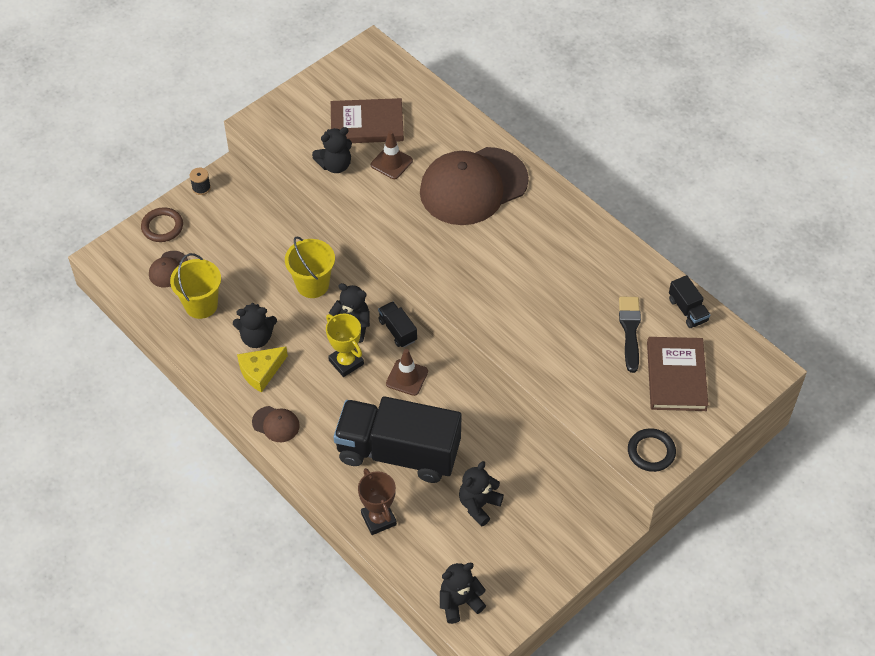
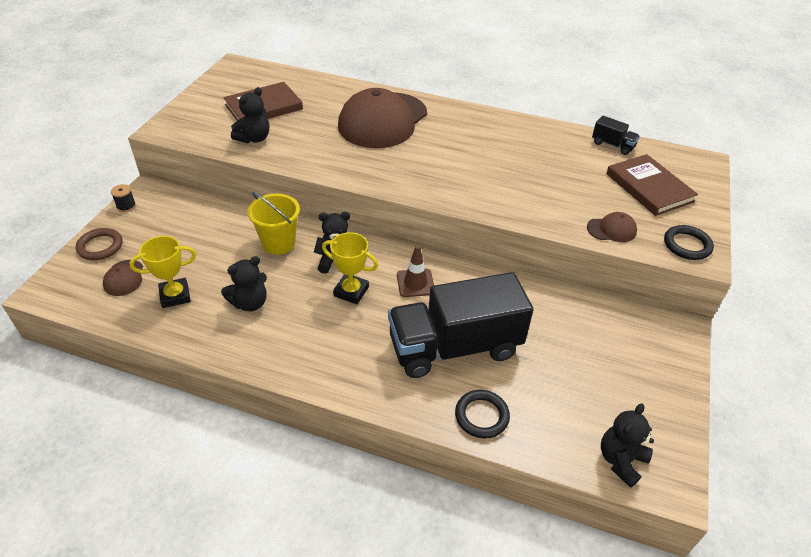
camera: 30 degrees left, 10 degrees down
yellow bucket [170,253,221,319] -> yellow trophy [129,236,196,308]
yellow cheese [237,346,288,393] -> none
brown cap [252,406,300,442] -> brown cap moved to [587,212,637,242]
brown trophy [358,468,397,535] -> black ring [455,390,510,439]
brown traffic cone [371,131,413,179] -> none
black truck [378,302,417,347] -> none
black teddy bear [459,461,504,527] -> none
black brush [619,297,641,373] -> none

